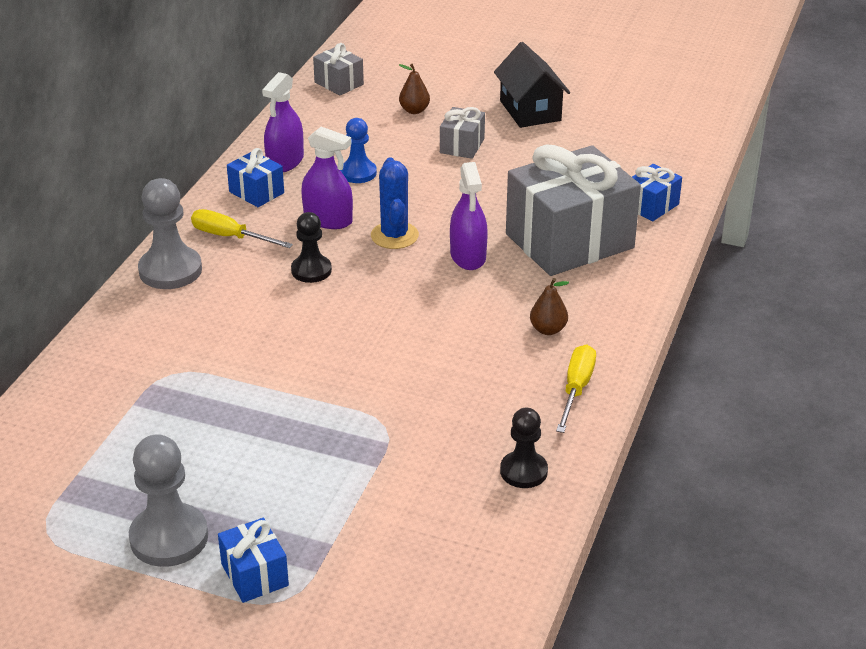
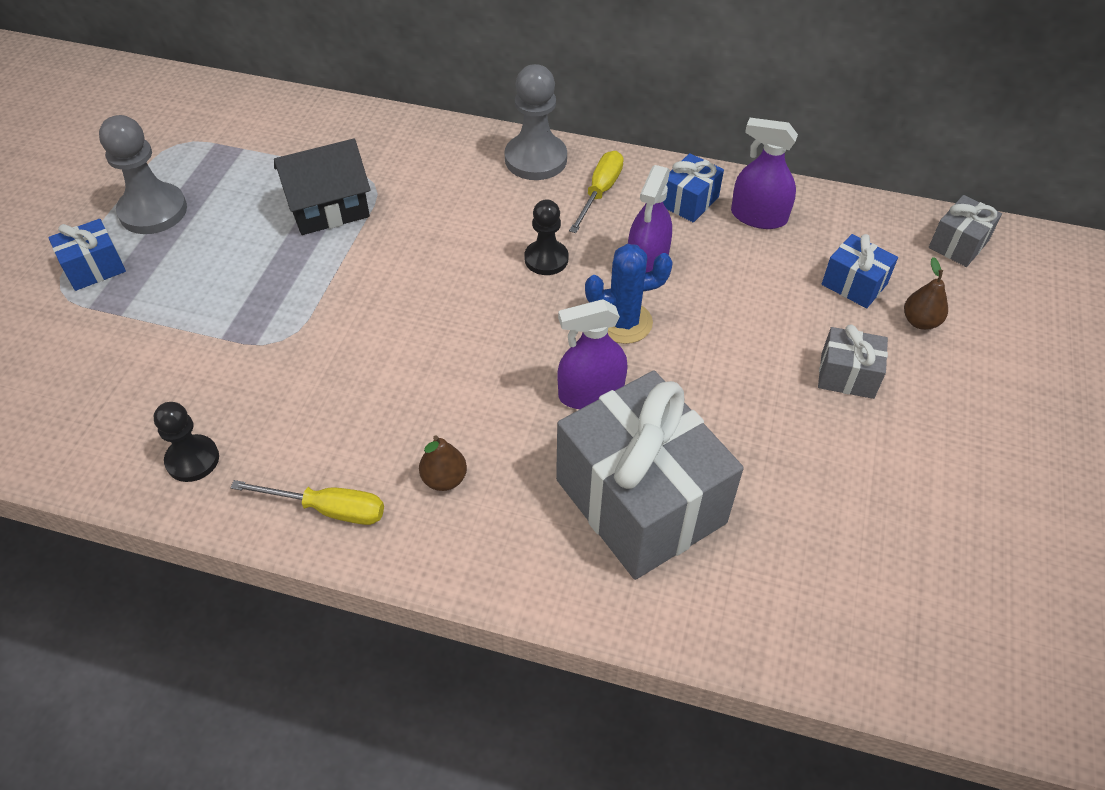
camera: 85 degrees right, 15 degrees up
blue pawn [340,118,377,183] -> none
black house [494,42,570,128] -> black house moved to [274,139,371,235]
blue gift [632,164,682,221] -> blue gift moved to [822,234,898,308]

